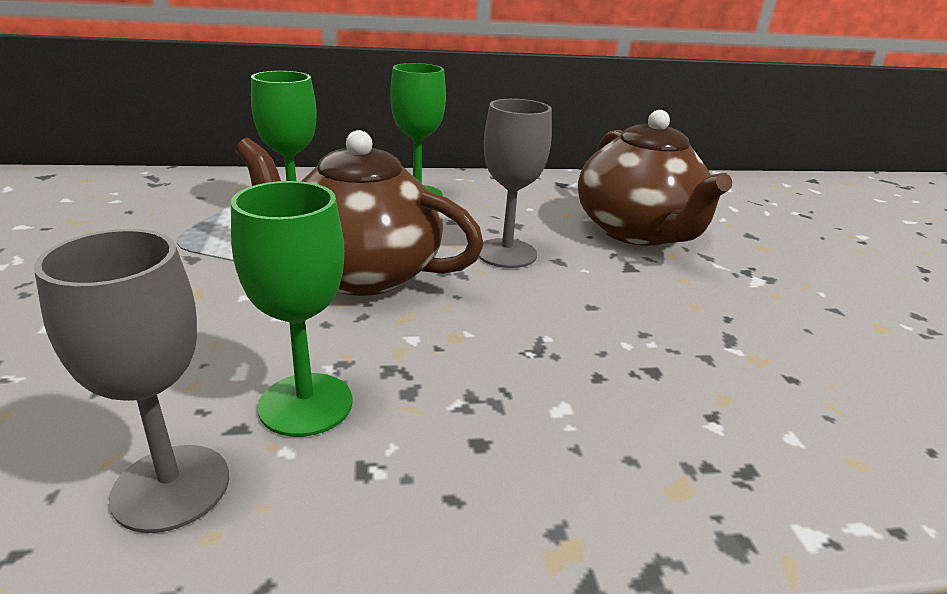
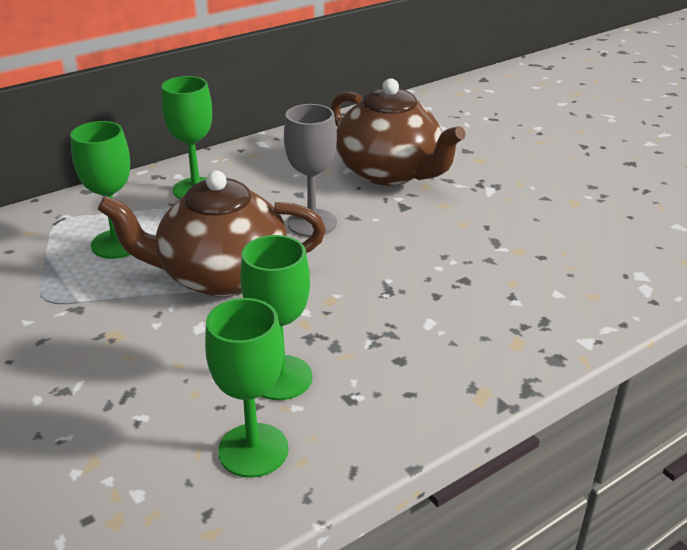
camera: 25 degrees left, 5 degrees up
grey goblet [34,229,229,533] -> green goblet [205,298,289,478]

